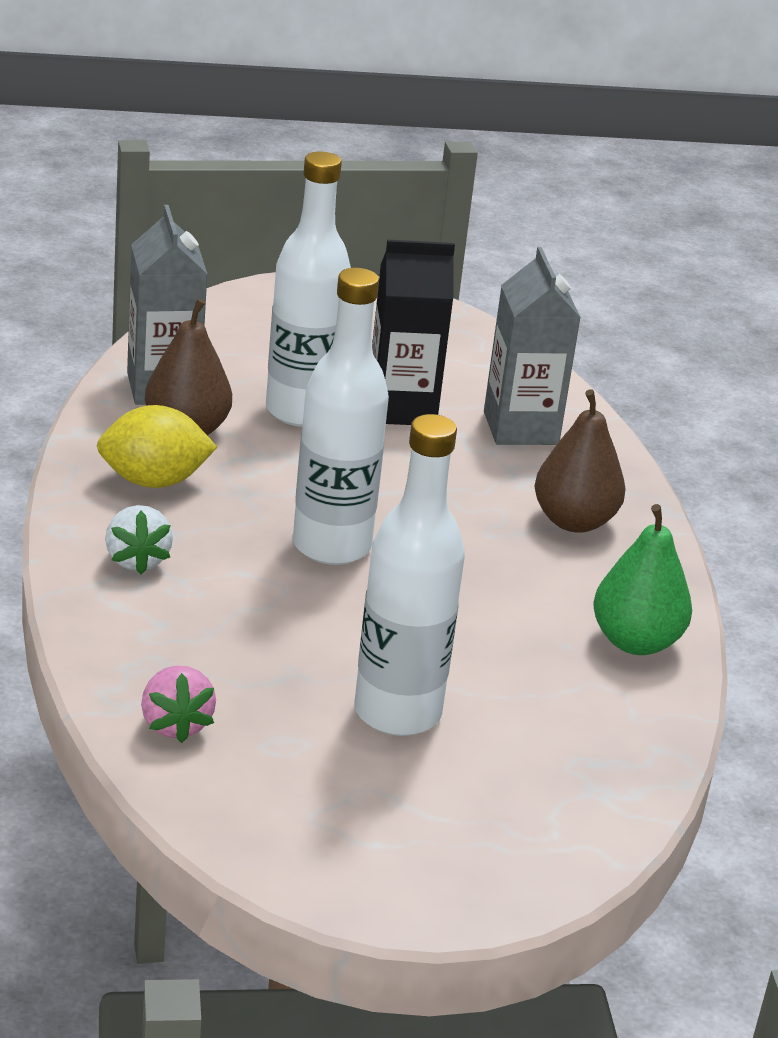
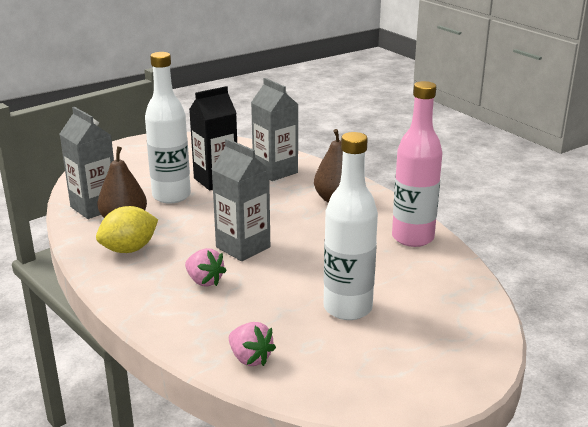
camera: 25 degrees left, 5 degrees down
white strawberry [105,505,173,575] -> none
white bottle [293,268,389,565] -> grey carton [212,139,270,261]
green pear [593,504,692,655] -> pink bottle [392,81,442,247]
none -> pink strawberry [185,248,227,287]

